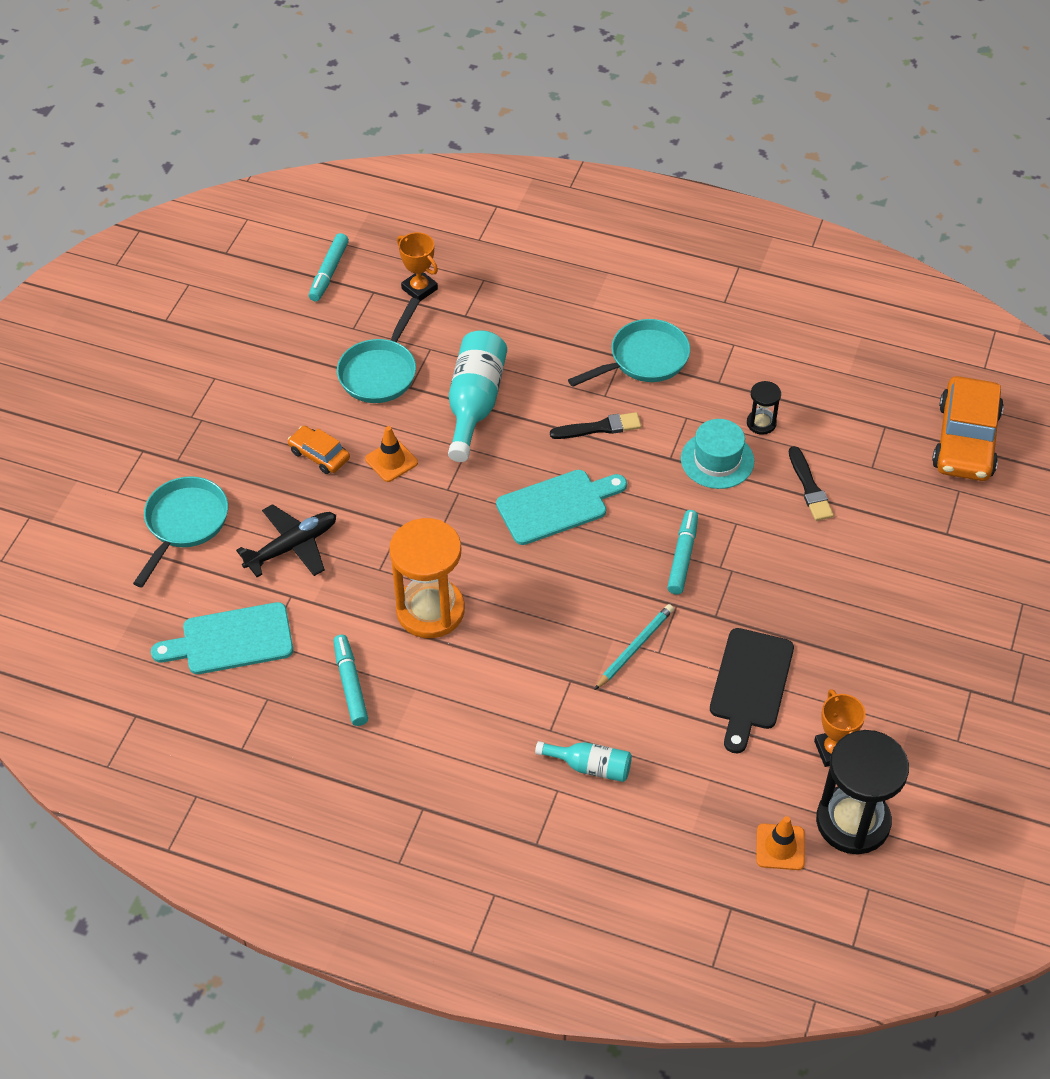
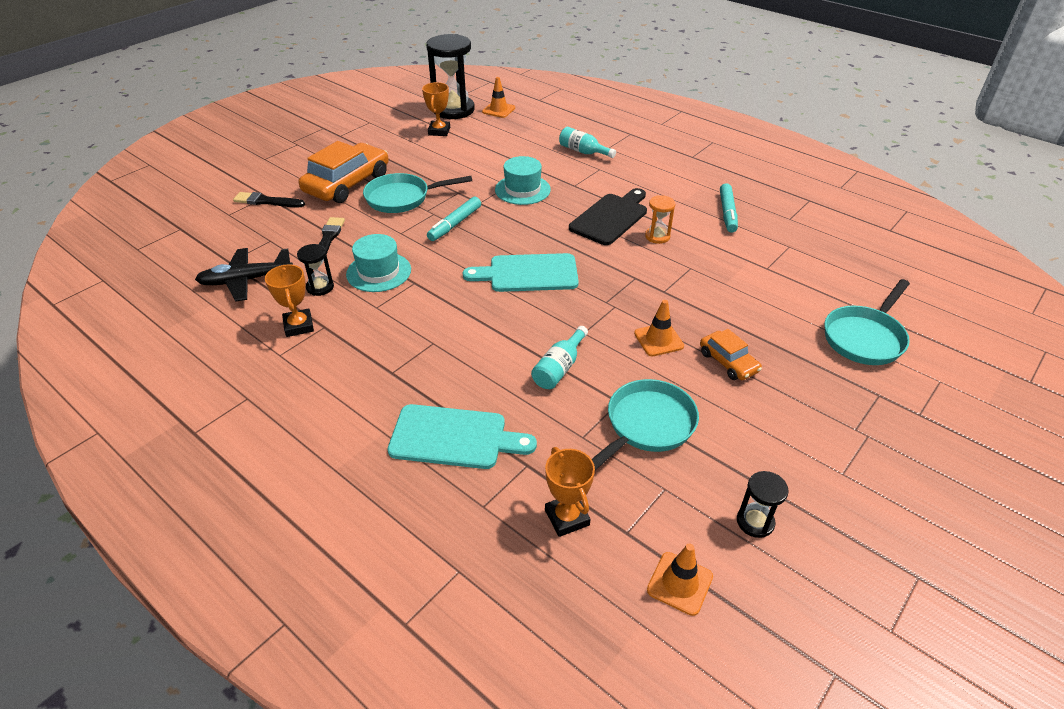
camera: 160 degrees left, 10 degrees down
turquoise cutting board [151,602,293,674] -> turquoise cutting board moved to [388,404,537,469]
black plane [236,504,336,577] -> black plane moved to [195,248,293,302]
turquoise marker [309,233,349,302] -> orange traffic cone [647,543,713,616]
orange hourglass [389,518,465,638] -> orange hourglass [645,195,675,244], size x0.47
turquoise bottle [448,330,507,462] -> turquoise bottle [531,326,588,389], size x0.57
black brush [550,412,641,439] -> black brush moved to [233,192,305,207]
turquoise pan [568,319,690,387] -> turquoise pan moved to [363,173,472,213]
turquoise pencil [595,604,674,690] -> turquoise hat [495,156,551,205]
black cutting board [710,628,794,753] -> black cutting board moved to [569,188,647,245]
orange car [932,376,1004,481] -> orange car moved to [299,141,389,203]
none -> orange trophy [265,265,314,337]
none -> black hourglass [737,471,789,538]

